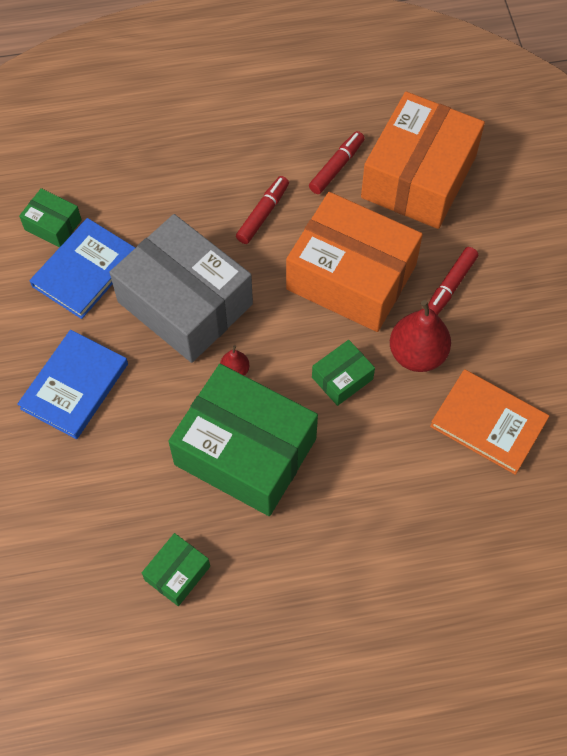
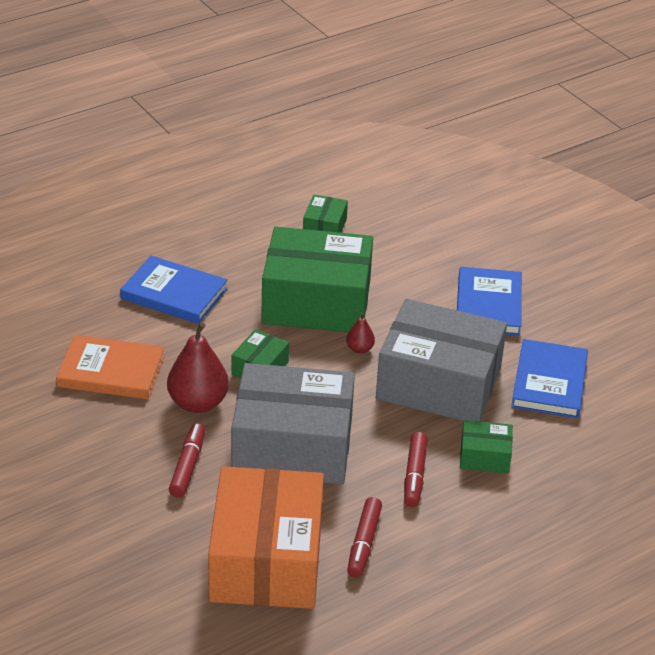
camera: 155 degrees right, 25 degrees down
green box [19,188,82,247] -> green box moved to [460,420,513,474]
orange box [286,192,423,332] -> grey box [231,363,355,484]
none -> blue book [120,256,228,324]

